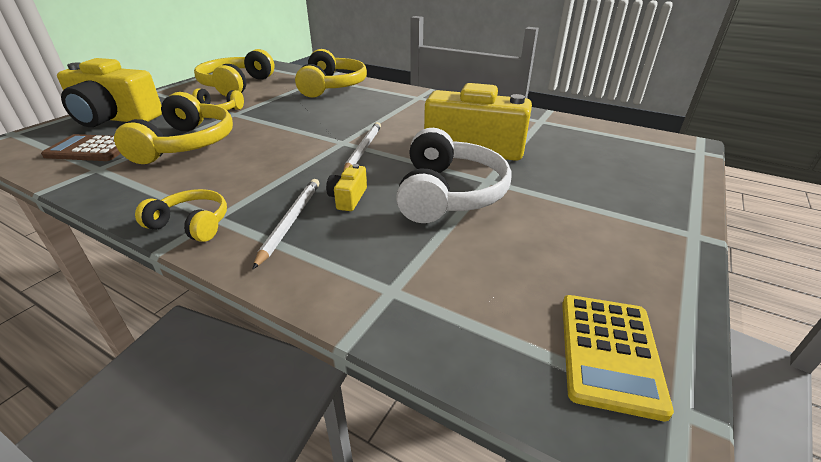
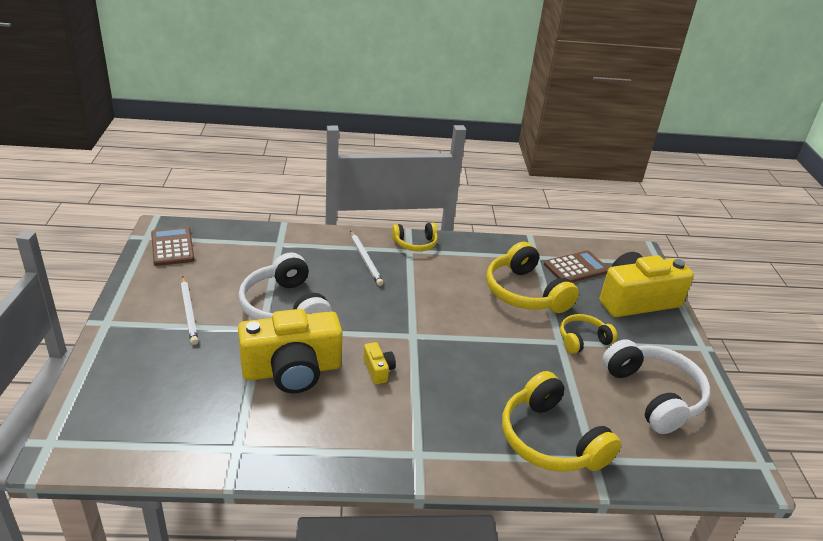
camera: 145 degrees right, 0 degrees up
yellow headphones [194,49,275,97] -> white headphones [603,339,711,434]
yellow camera [326,164,367,211] -> yellow camera moved to [363,342,396,384]
white pencil [343,122,381,171] -> white pencil moved to [181,277,198,345]
yellow calculator [562,295,674,421] -> brown calculator [151,227,195,266]

